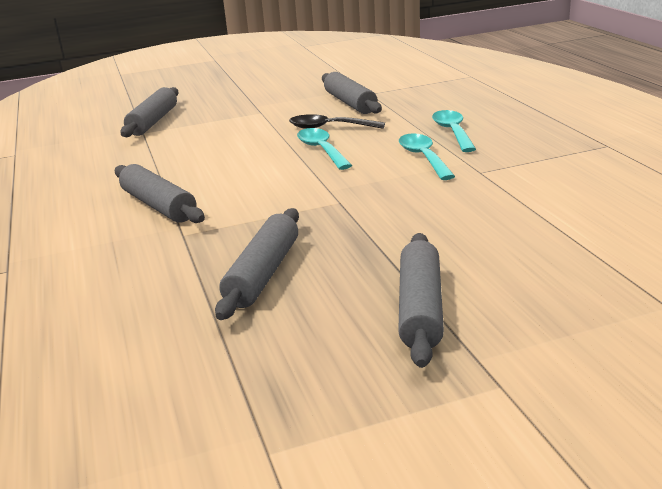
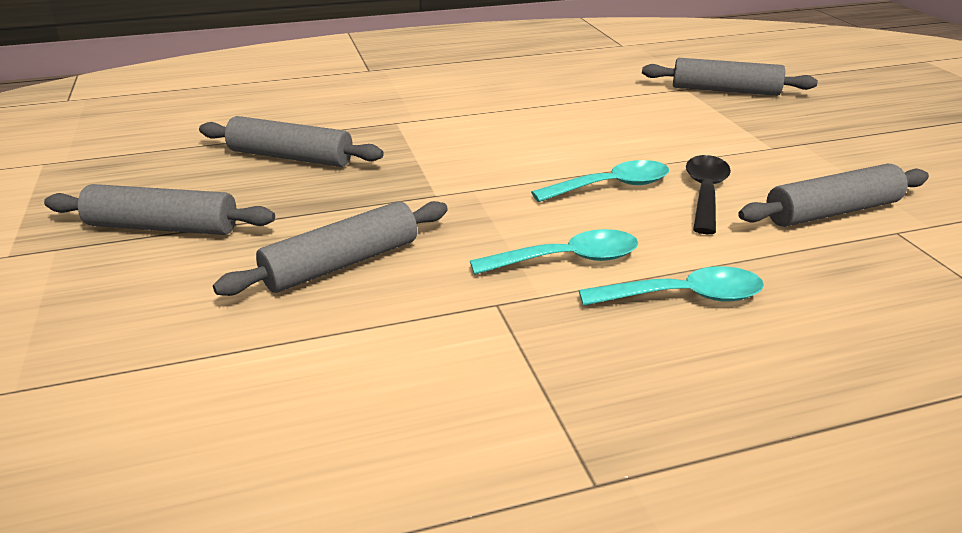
camera: 90 degrees right, 5 degrees up
grey rolling pin [115,164,205,223] -> grey rolling pin moved to [213,201,448,296]

